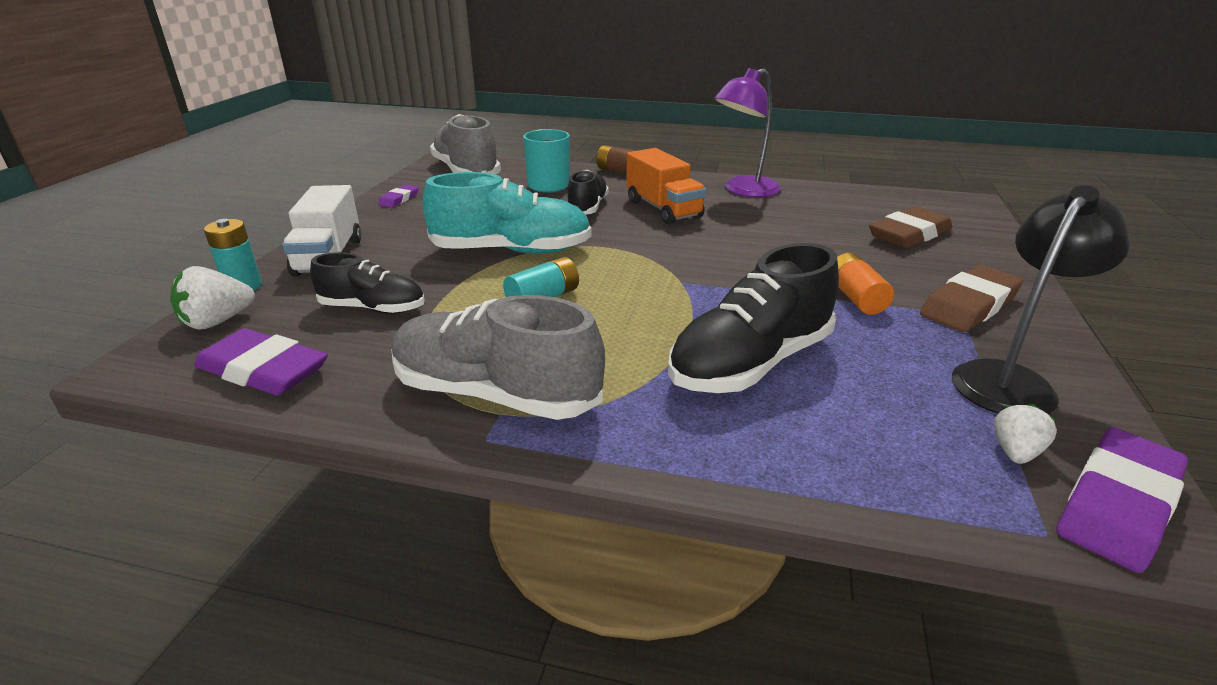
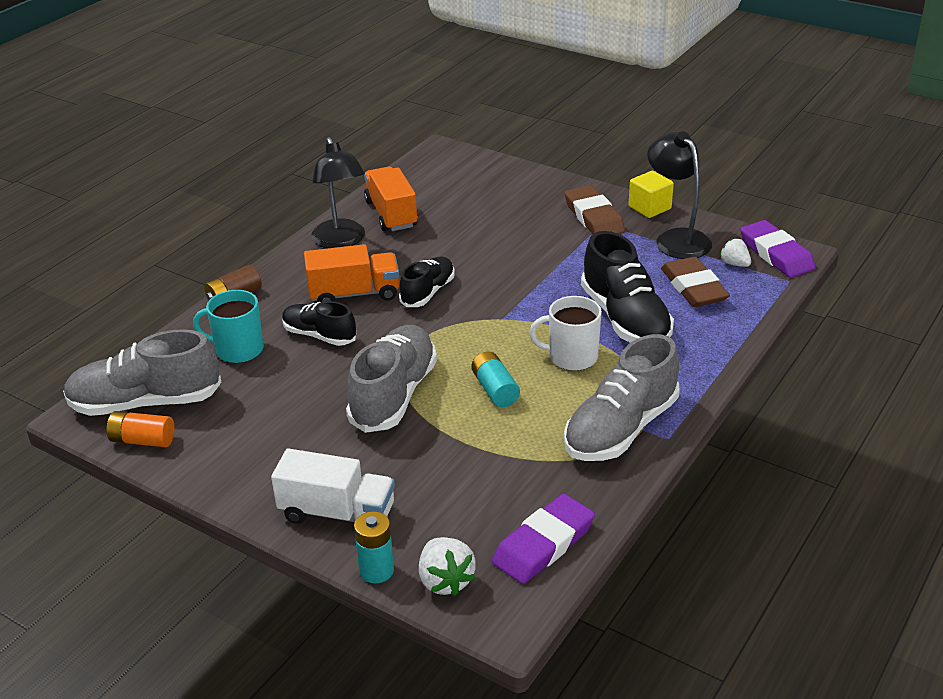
camera: 70 degrees left, 5 degrees up
black shoe [310,252,424,314] -> black shoe moved to [399,257,455,307]
purple eraser [378,185,419,208] -> none
turquoise shoe [423,172,591,254] -> grey shoe [346,325,437,433]
purple lamp [714,68,781,197] -> black lamp [311,137,365,248]
orange battery [837,253,894,315] -> orange battery moved to [106,411,175,447]
brown eraser [869,207,952,248] -> brown eraser moved to [661,257,730,307]
none -> orange truck [364,167,418,231]
none -> white mug [529,296,602,371]
none -> yellow cube [628,171,674,218]

